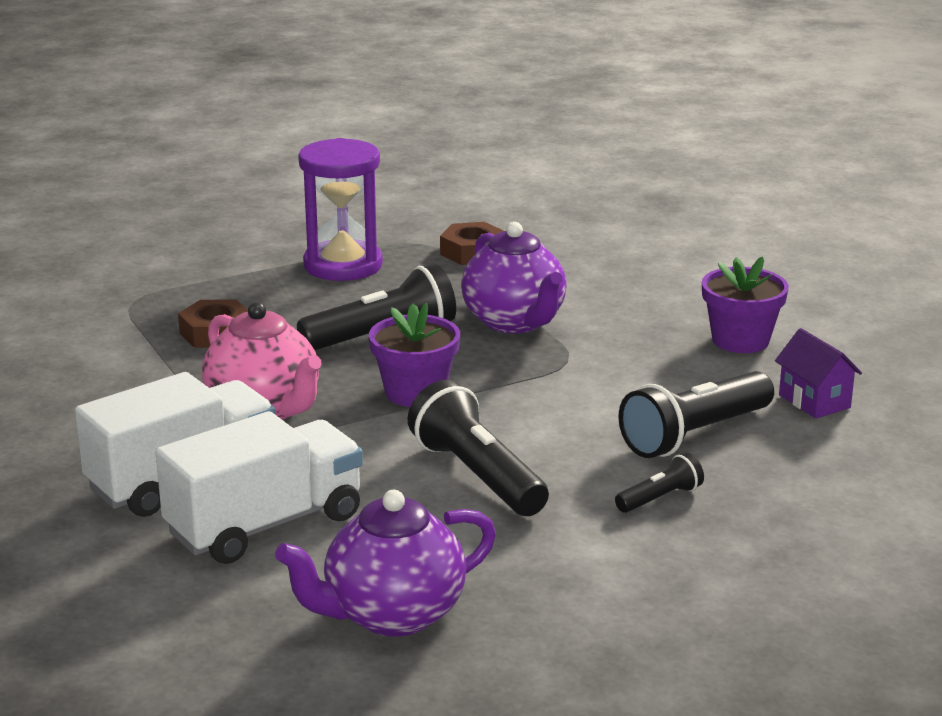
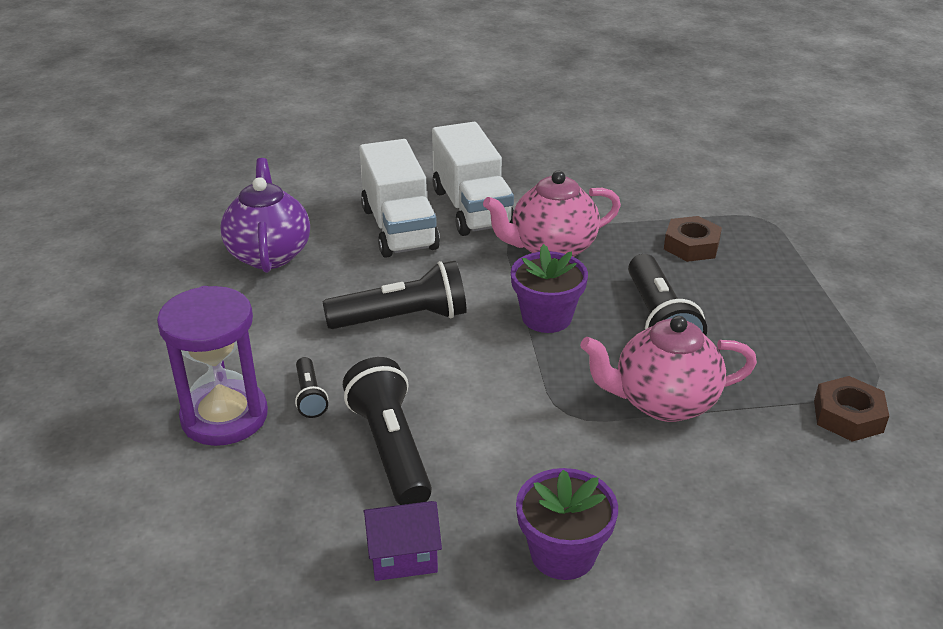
camera: 110 degrees right, 10 degrees up
purple hourglass [298,138,383,281] -> purple hourglass moved to [157,286,268,446]
purple teapot [461,222,567,334] -> pink teapot [580,316,757,422]

